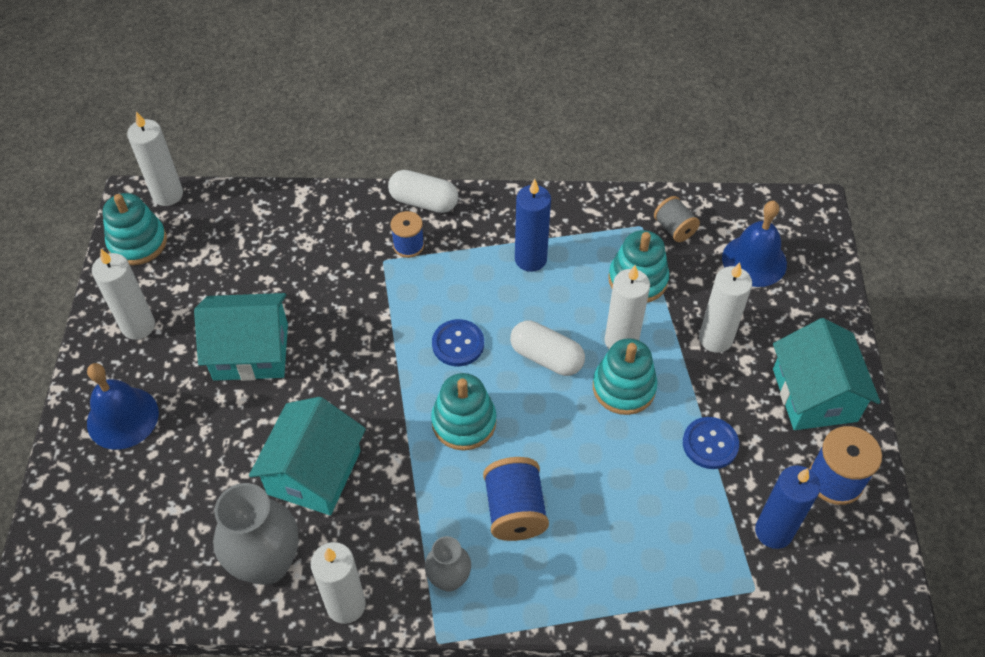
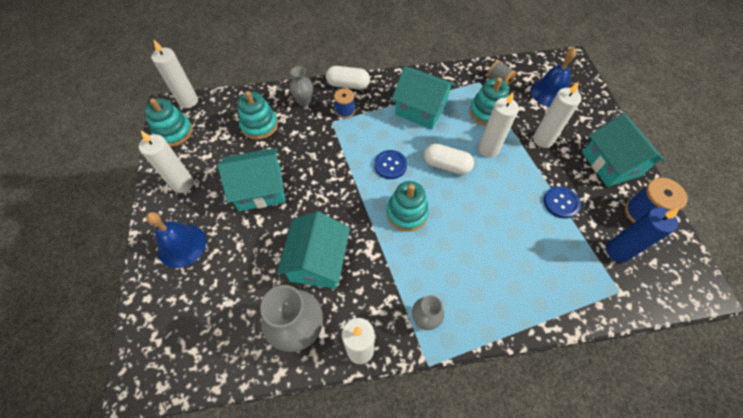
camera: 10 degrees left, 5 degrees up
blue spool [483,457,549,541] -> none
blue candle [515,179,551,272] -> turquoise house [392,67,455,129]
turquoise stacking toy [593,338,658,415] -> turquoise stacking toy moved to [238,91,278,140]
none -> grey vase [289,66,313,106]

